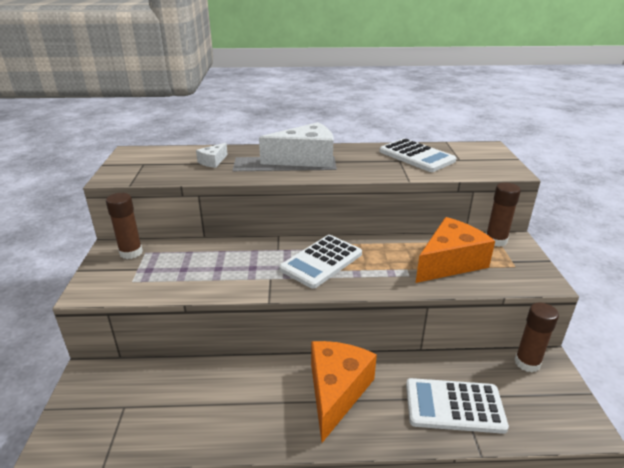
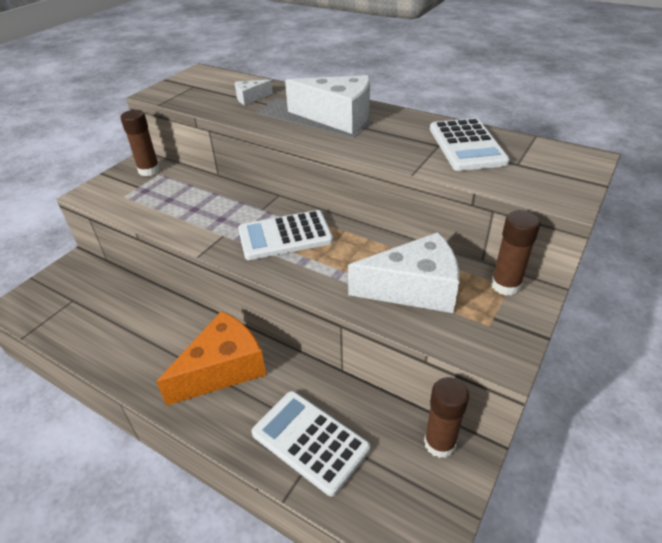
camera: 35 degrees right, 10 degrees up
orange cheese [416,217,495,283] -> white cheese [348,232,459,313]

